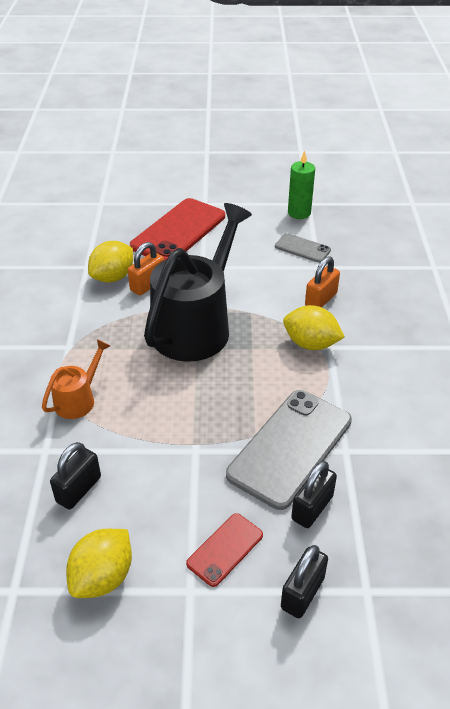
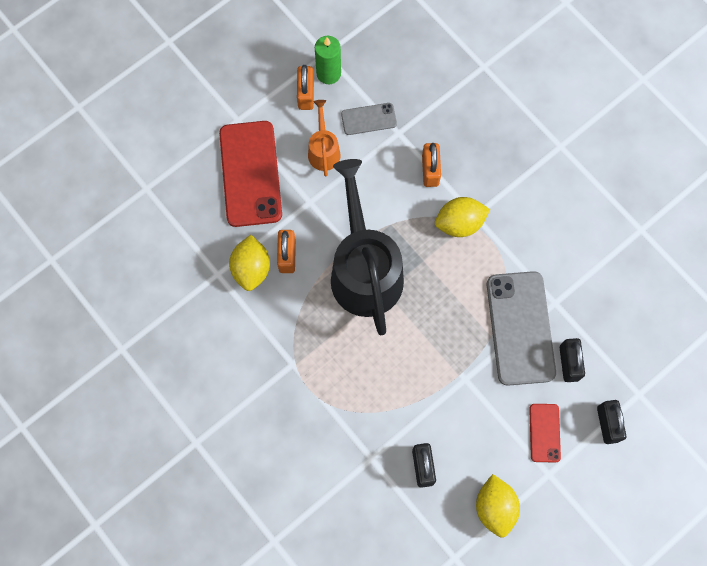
camera: 40 degrees left, 30 degrees up
orange watering can [42,339,110,419] -> orange watering can moved to [308,100,341,176]
none -> orange padlock [297,65,314,110]

